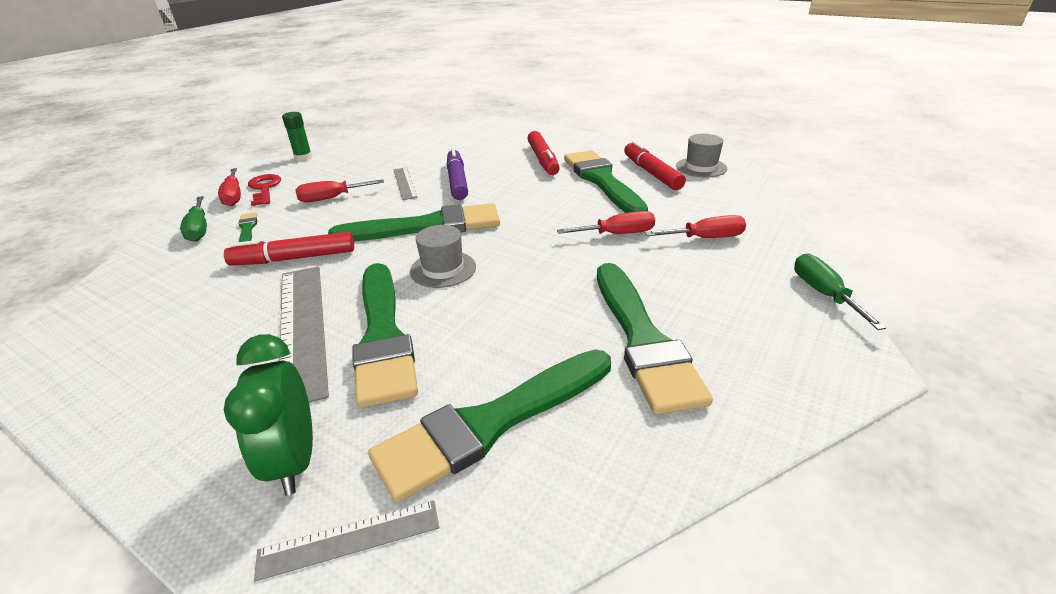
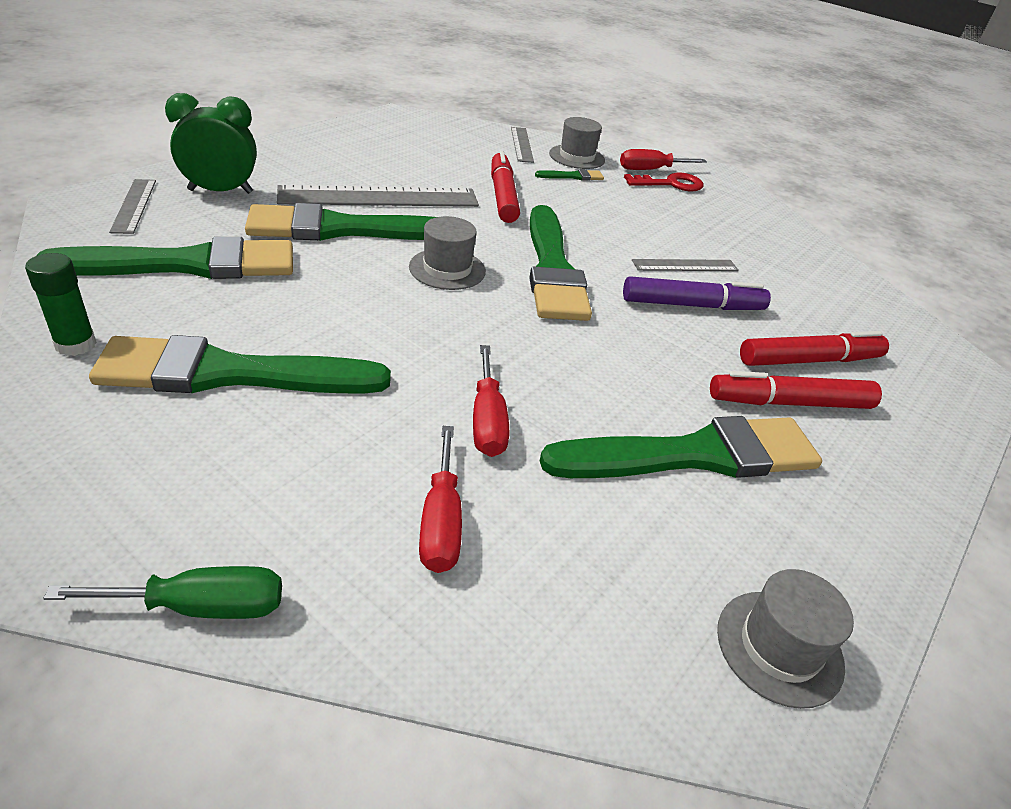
camera: 90 degrees right, 5 degrees up
green screwdriver [180,196,207,242] -> grey hat [549,117,605,169]
green glue stick [282,112,312,161] -> green glue stick moved to [25,253,97,356]
red screwdriver [295,180,384,202] -> none
green brush [368,350,611,502] -> green brush turned 105 degrees clockwise [36,237,293,279]
red marker [624,141,686,190] -> red marker moved to [740,331,889,366]
none -> grey ruler [511,127,534,163]

